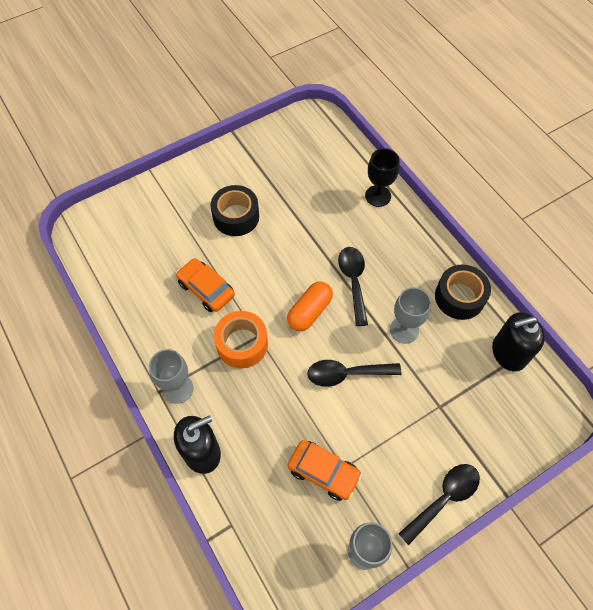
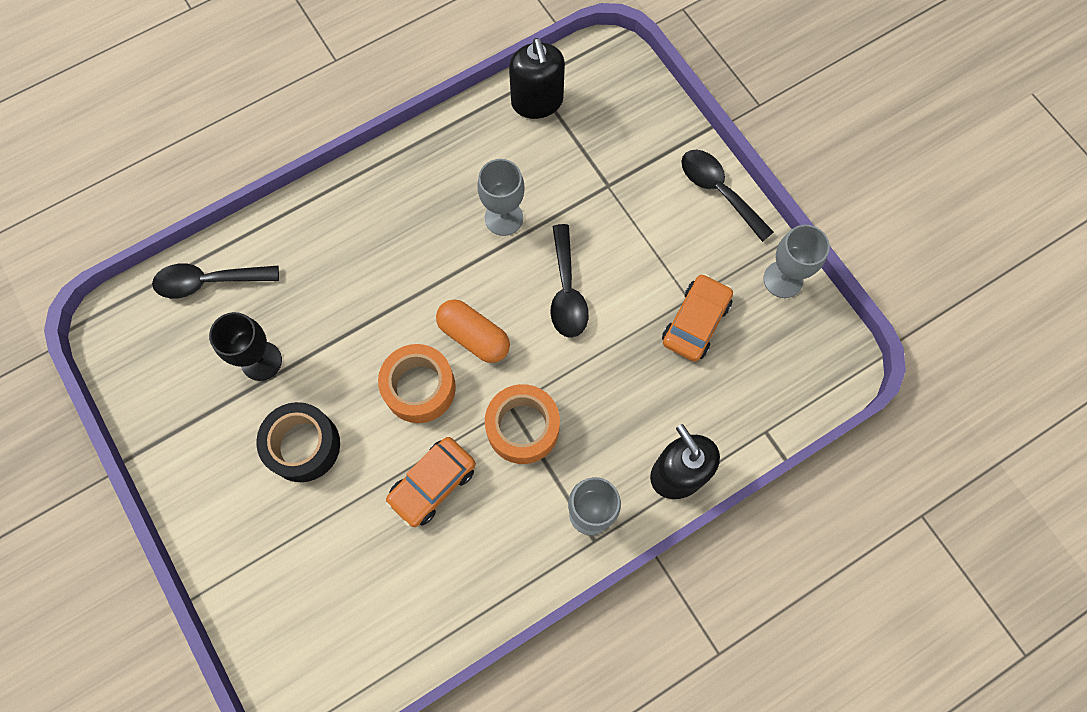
camera: 90 degrees left, 10 degrees up
black spoon [338,247,368,326] -> black spoon moved to [152,264,279,298]
black goblet [365,148,400,207] -> black goblet moved to [209,312,282,381]
black tape [435,264,491,320] -> none
none -> orange tape [378,344,456,423]

